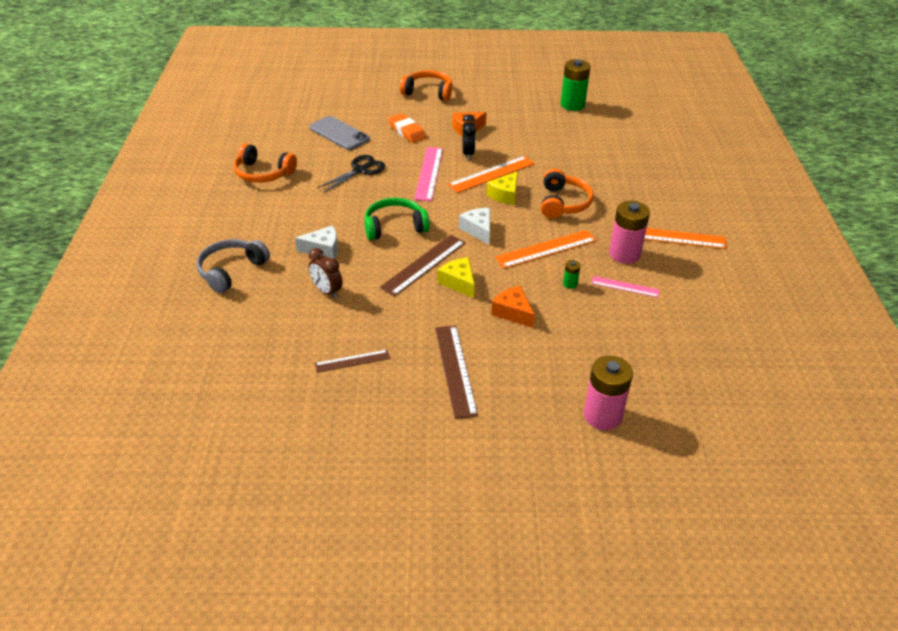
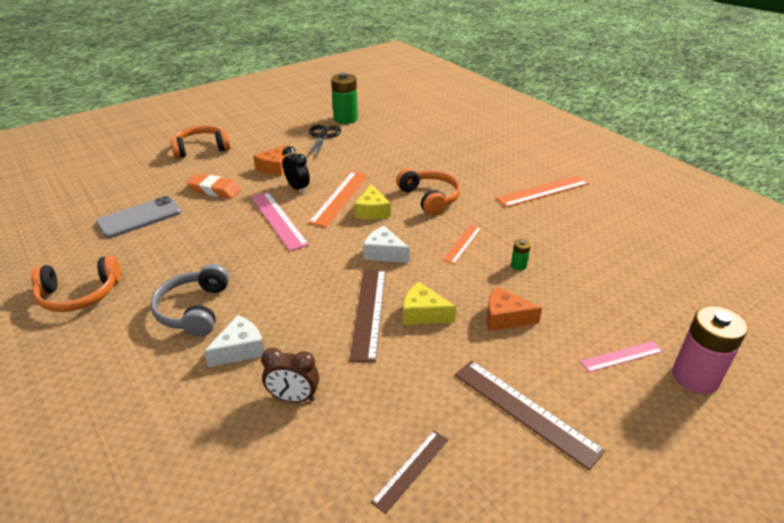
camera: 35 degrees left, 5 degrees down
grey headphones [196,239,270,293] -> grey headphones moved to [150,264,229,337]
grey phone [309,116,370,150] -> grey phone turned 45 degrees counterclockwise [96,196,182,238]
black scissors [317,155,385,193] -> black scissors moved to [307,125,341,158]
green headphones [365,198,430,240] -> none
orange ruler [495,230,597,269] -> orange ruler [443,225,481,264], size x0.59
pink ruler [591,276,660,298] -> pink ruler moved to [580,341,663,372]
pink battery [609,201,650,264] -> none

